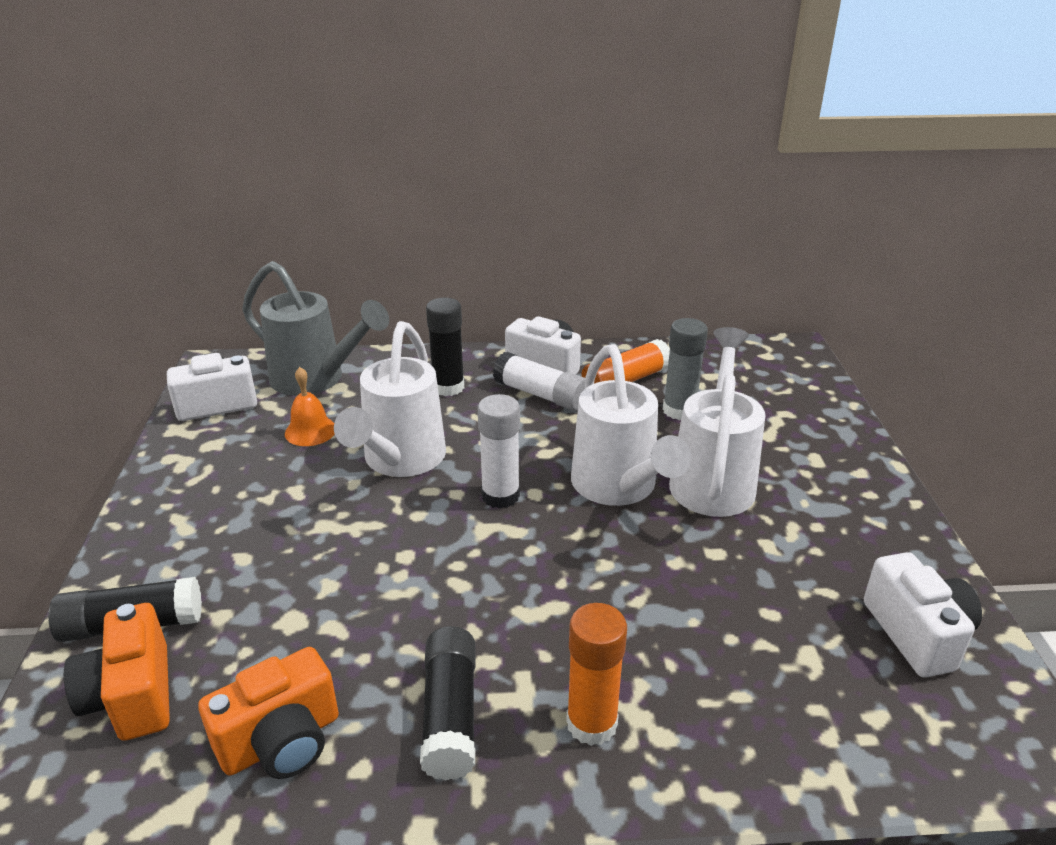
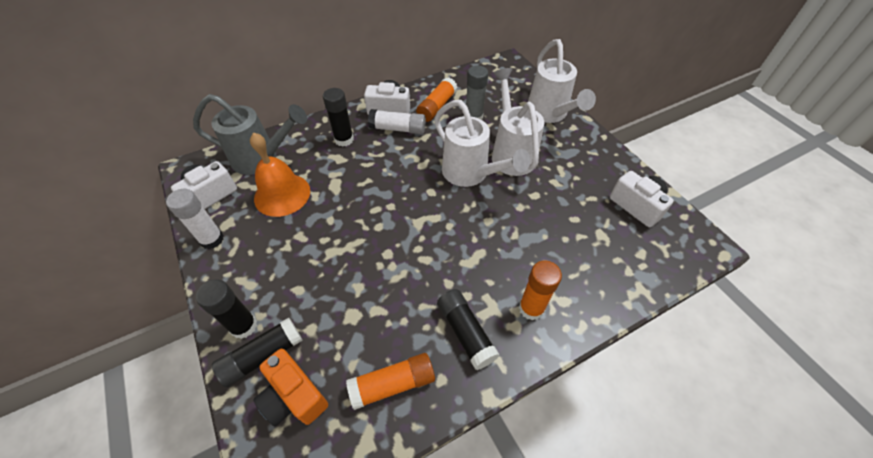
camera: 25 degrees left, 20 degrees up
orange camera [198,647,339,779] -> orange glue stick [346,353,435,410]
orange bell [285,367,335,446] -> orange bell [250,132,310,217], size x1.77
white watering can [334,321,446,477] -> white watering can moved to [528,39,596,123]
white glue stick [478,394,520,509] -> white glue stick moved to [166,189,224,249]
none -> black glue stick [196,279,257,339]

